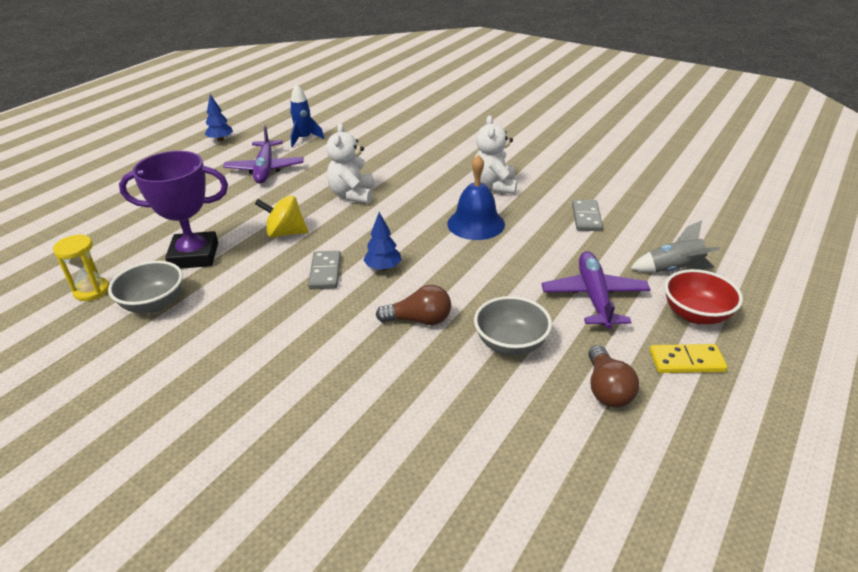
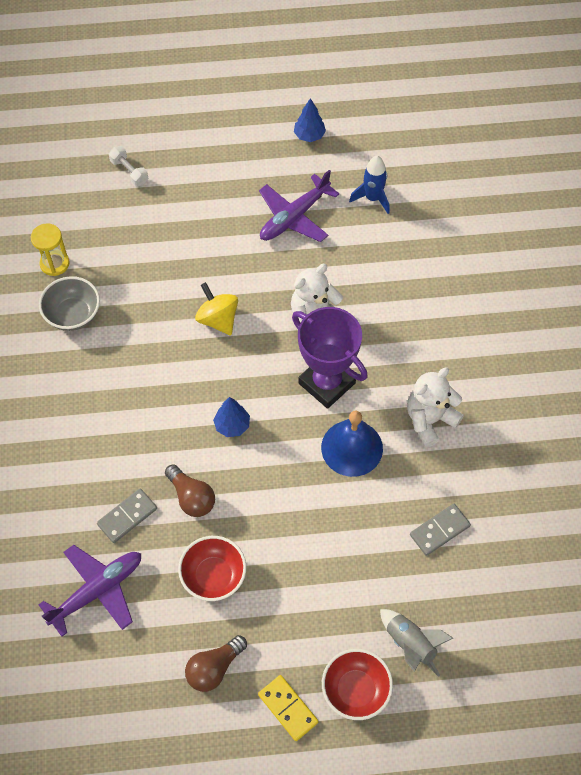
camera: 50 degrees right, 25 degrees up
purple trophy [119,151,228,269] -> purple trophy moved to [292,307,368,409]
grey domino [308,251,341,289] -> grey domino moved to [97,489,157,543]
grey bowl [474,296,552,356] -> red bowl [178,536,246,601]
purple plane [542,251,651,329] -> purple plane moved to [39,545,141,637]
none -> white dumbbell [109,146,148,186]

